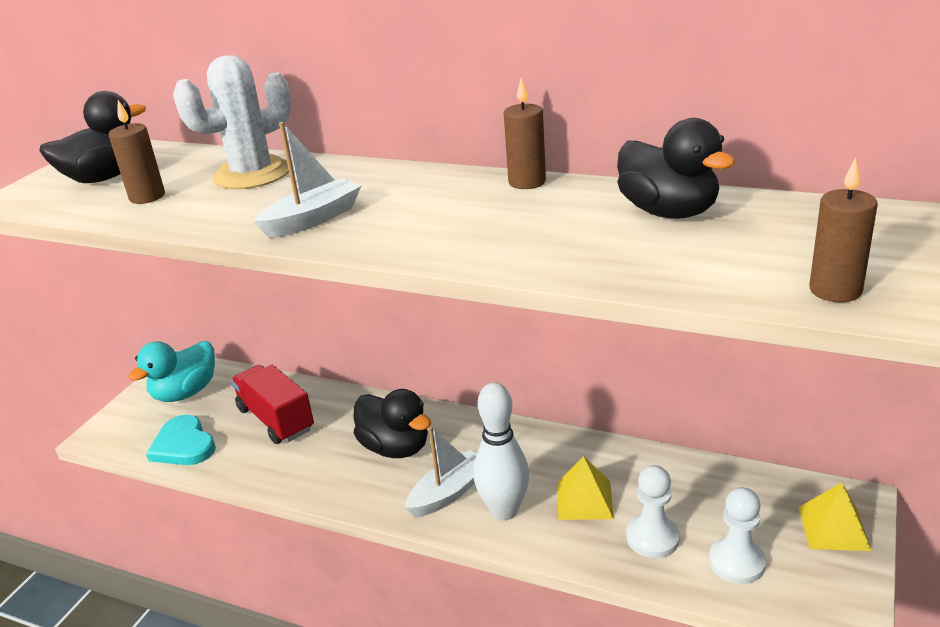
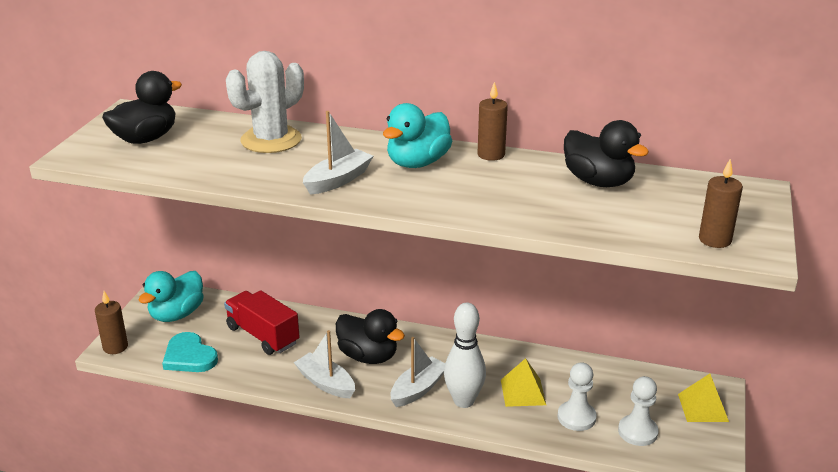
camera: 10 degrees left, 0 degrees up
brown candle [109,100,165,204] -> brown candle moved to [95,291,128,354]
none -> white boat [294,330,355,398]
none -> turquoise duck [383,103,452,168]

